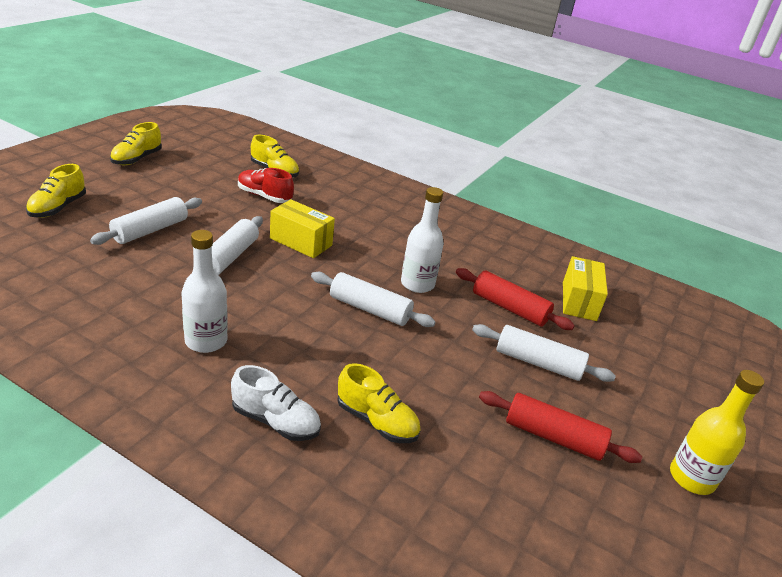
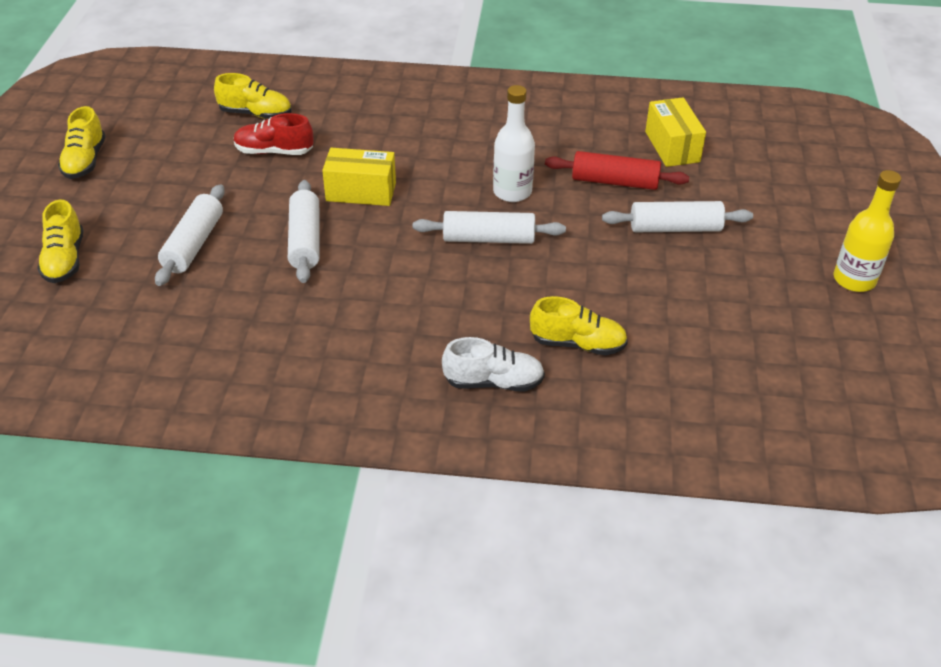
camera: 20 degrees left, 10 degrees up
white bottle [181,230,228,353] -> none
red rolling pin [479,391,642,463] -> none

